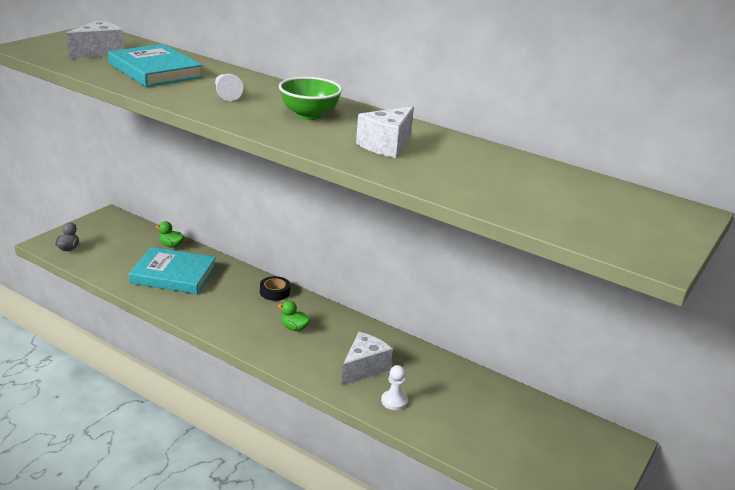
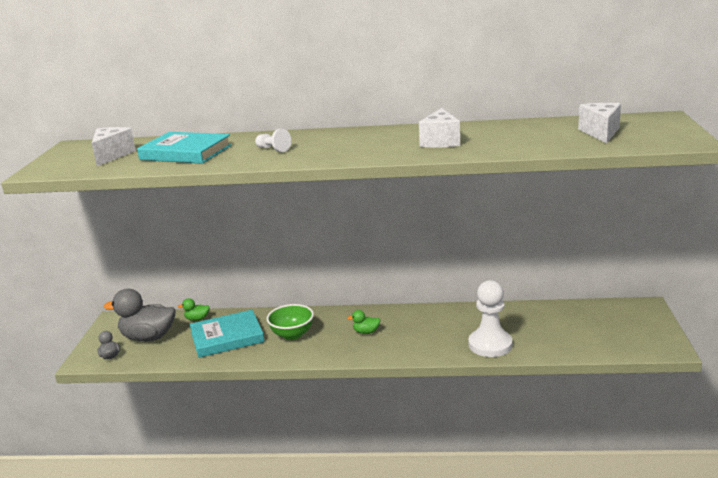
camera: 25 degrees left, 5 degrees down
black tape [260,276,290,301] -> none
green bowl [279,77,342,120] -> green bowl moved to [267,304,314,340]
white cheese [341,332,393,386] -> white cheese moved to [578,103,621,143]
white pawn [381,365,408,410] -> white pawn [468,280,512,357], size x2.01
none -> grey duck [104,289,176,342]

